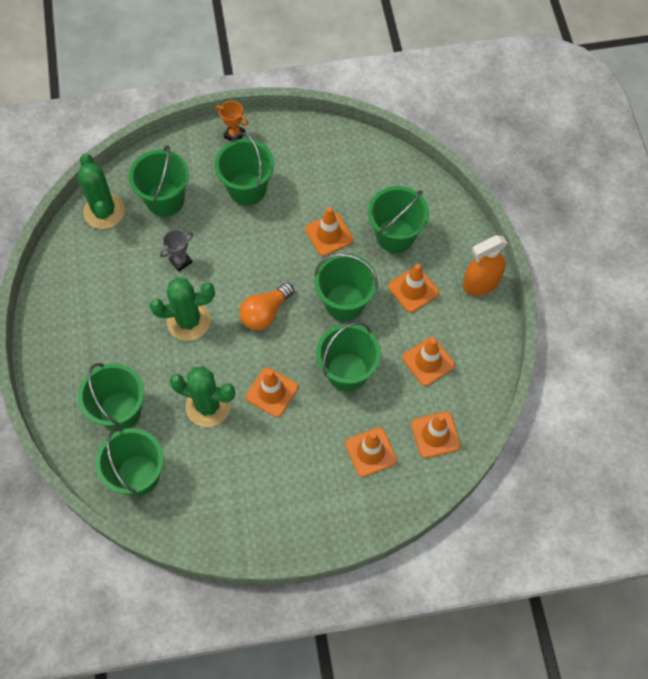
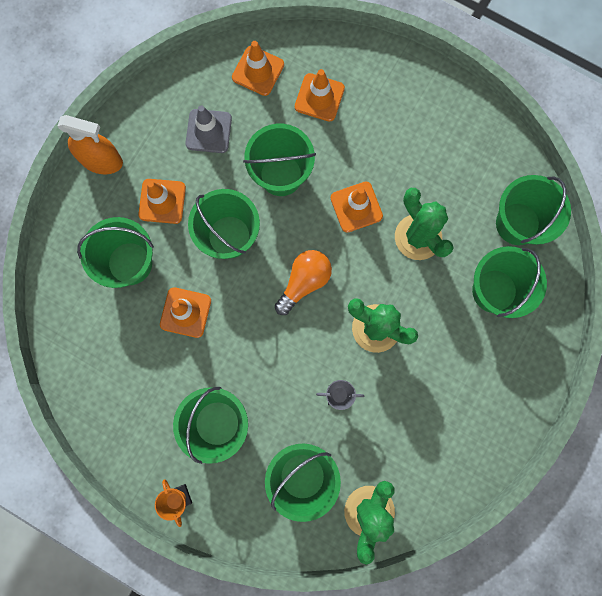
camera: 140 degrees left, 15 degrees up
orange light bulb [239,282,294,330] -> orange light bulb turned 45 degrees counterclockwise [275,250,332,315]
orange traffic cone [402,337,455,386] -> grey traffic cone [186,105,232,153]

